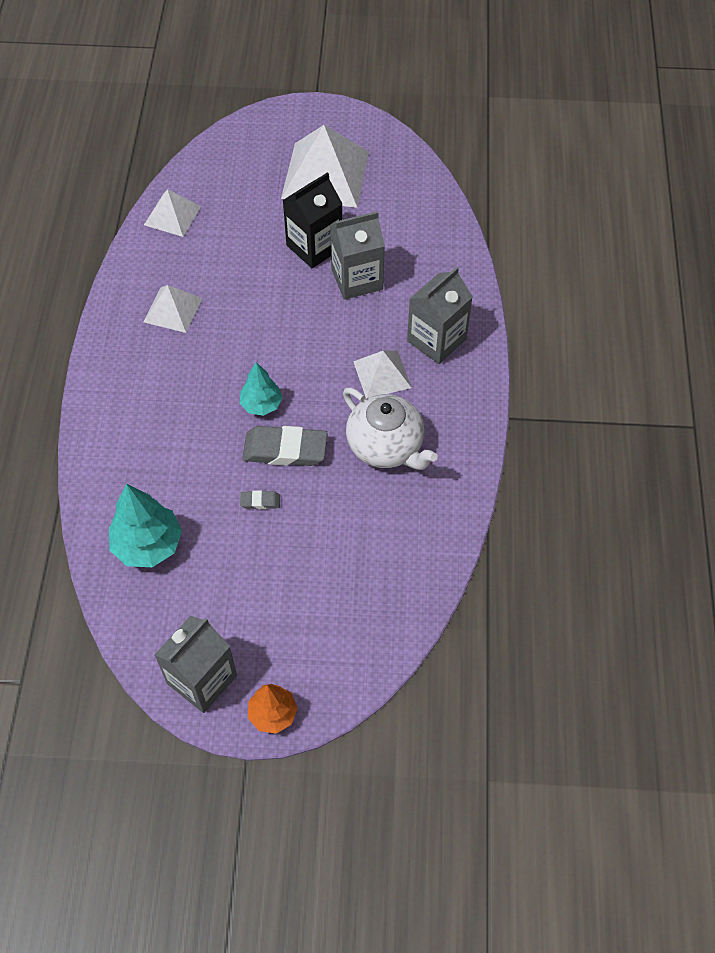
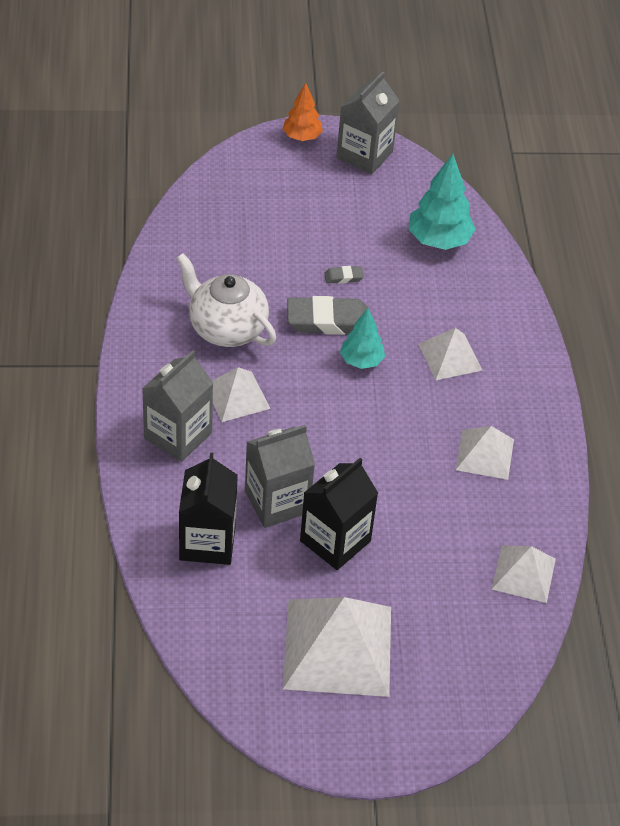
camera: 170 degrees right, 10 degrees down
none -> black carton [179,453,238,565]
none -> white pyramid [418,328,483,380]

